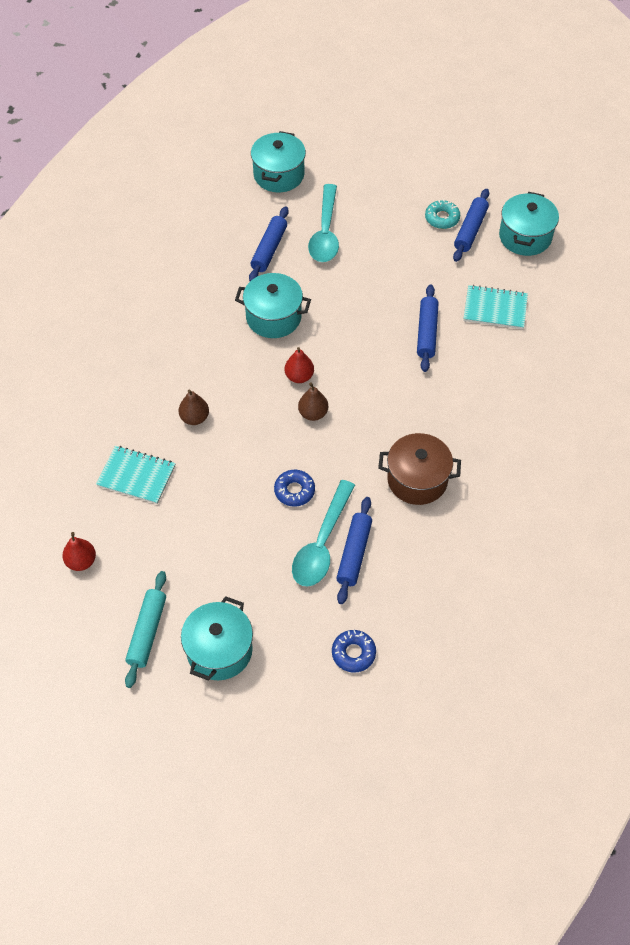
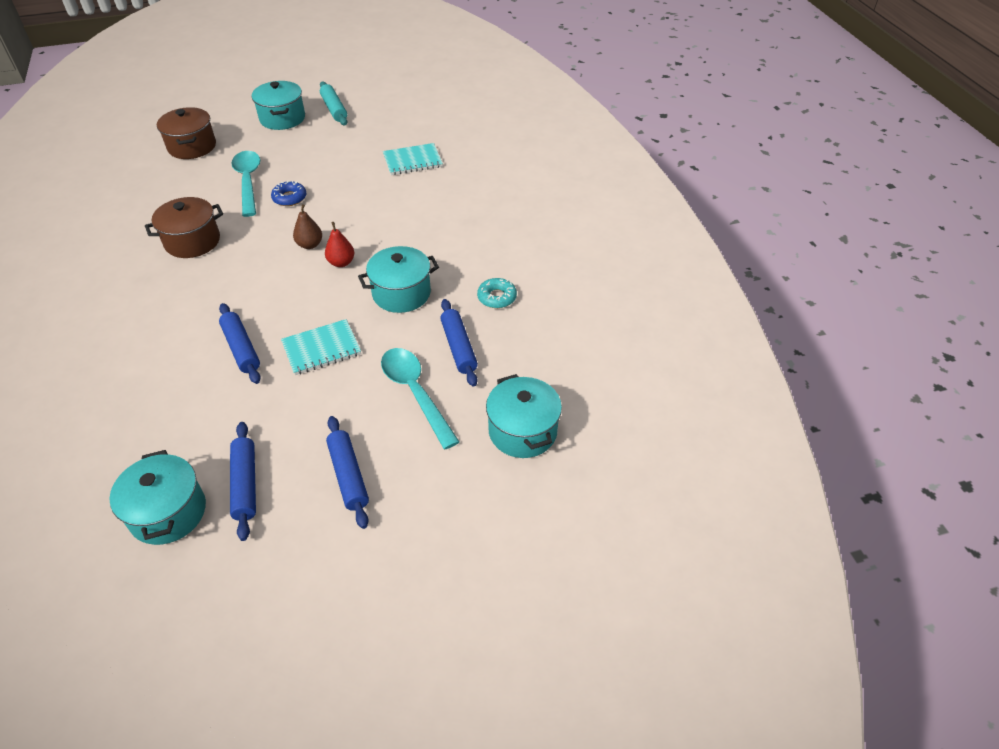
camera: 145 degrees right, 10 degrees down
red pear [62,532,96,571] -> none
brown pear [179,389,209,425] -> none
blue donut [332,630,376,673] -> brown pot [157,107,216,159]
blue rolling pin [336,497,372,604] -> blue rolling pin moved to [326,416,369,529]
turquoise donut [425,199,460,229] -> turquoise donut moved to [477,278,517,308]
turquoise notebook [463,285,528,329] -> turquoise notebook moved to [281,319,361,375]

